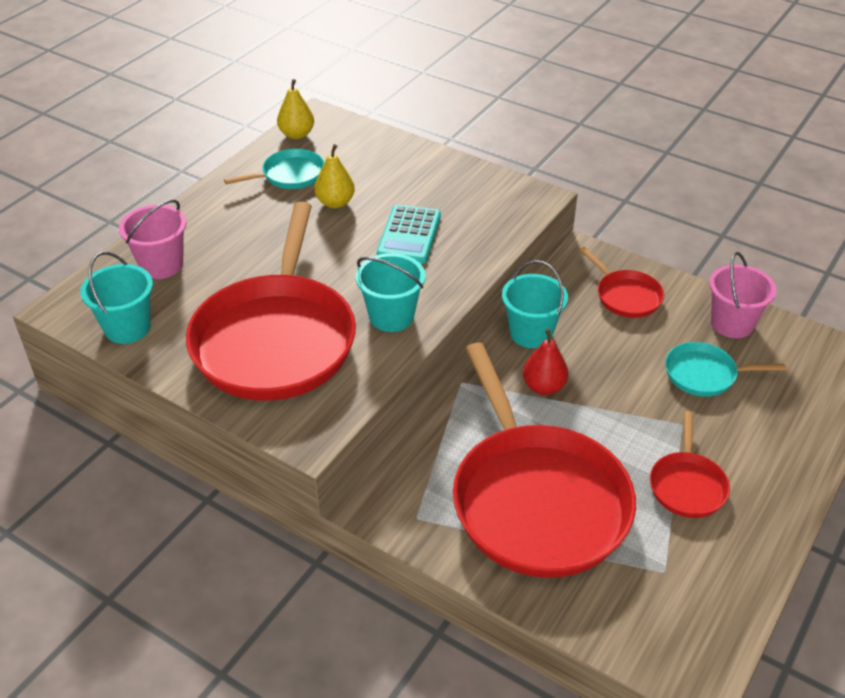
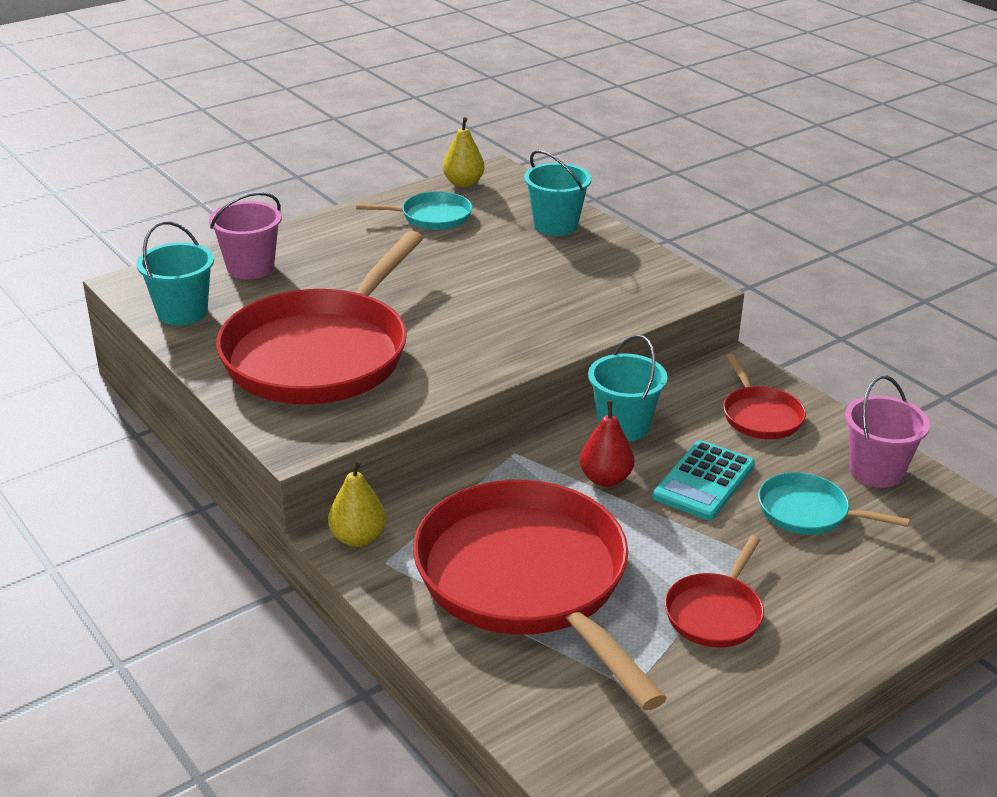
camera: 20 degrees right, 10 degrees down
yellow pear [314,144,355,208] -> yellow pear moved to [328,459,386,547]
turquoise bucket [356,253,426,332] -> turquoise bucket moved to [524,150,592,236]
turquoise calculator [377,204,441,264] -> turquoise calculator moved to [653,440,755,520]
red pan [453,343,636,578] -> red pan turned 150 degrees clockwise [413,480,667,710]

